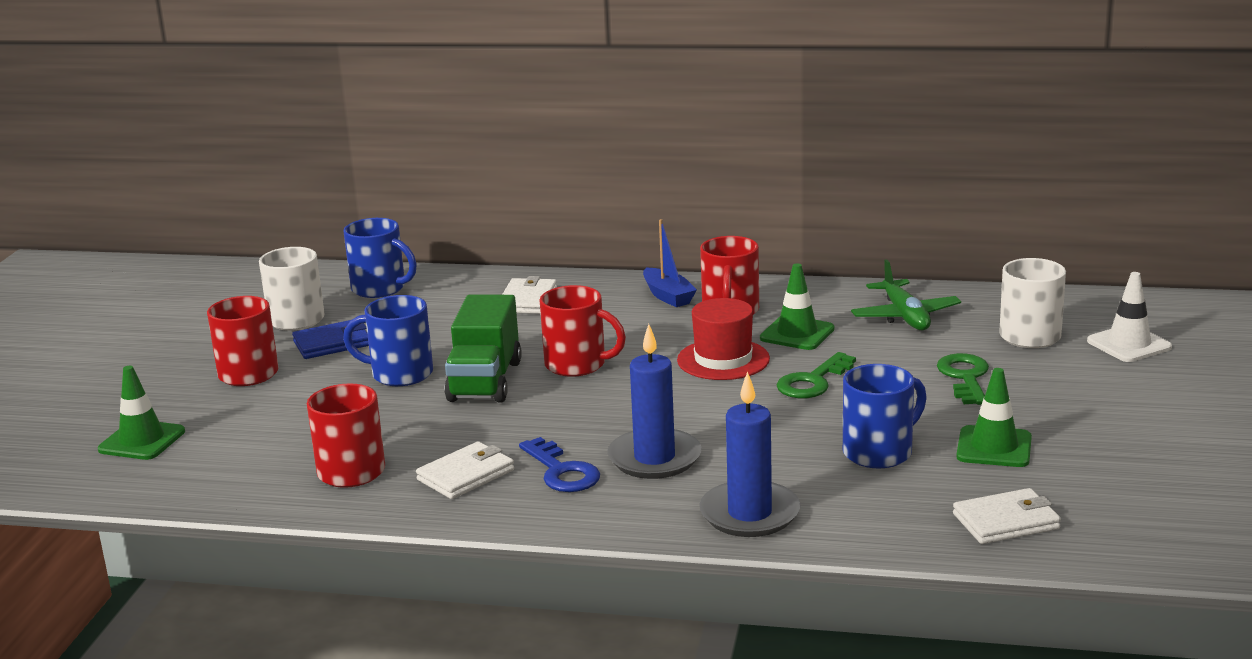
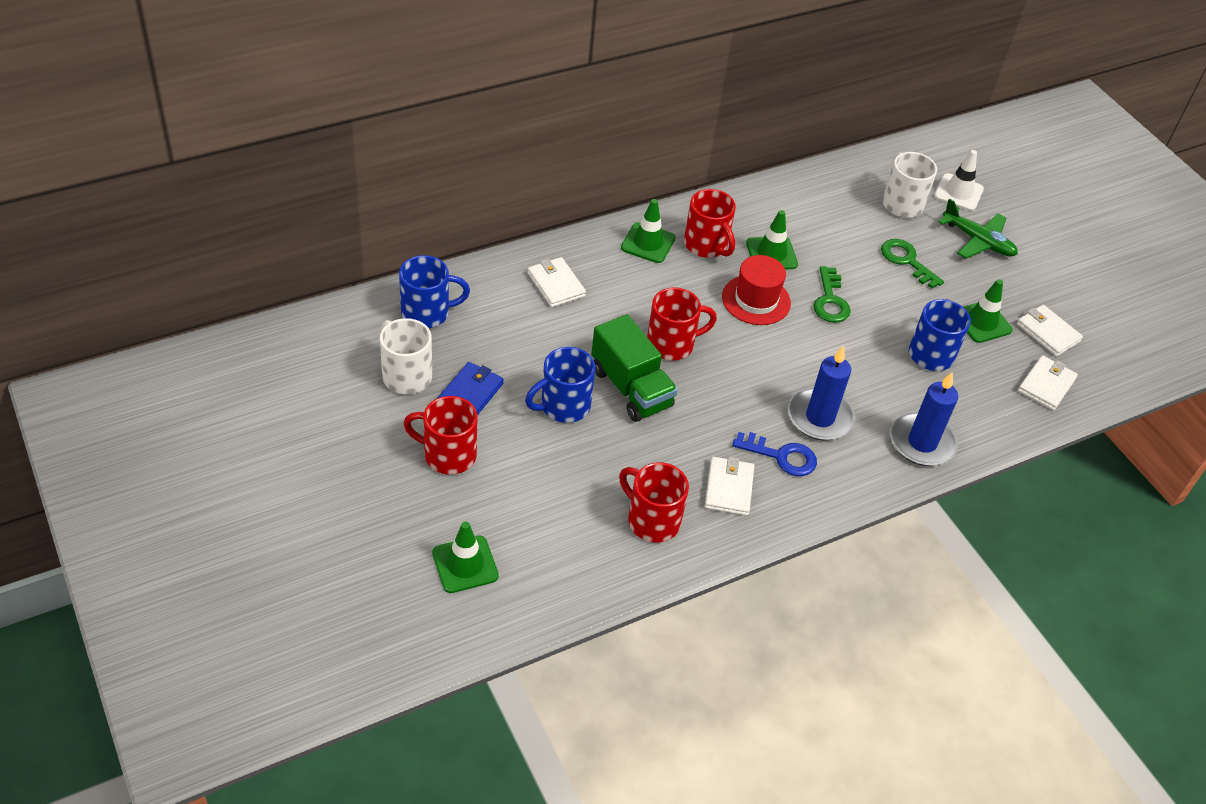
camera: 45 degrees left, 25 degrees up
blue boat [643,219,697,307] -> green traffic cone [621,199,676,263]
green plane [851,259,961,330] -> green plane moved to [939,199,1018,259]
none -> white wallet [1017,305,1083,356]

